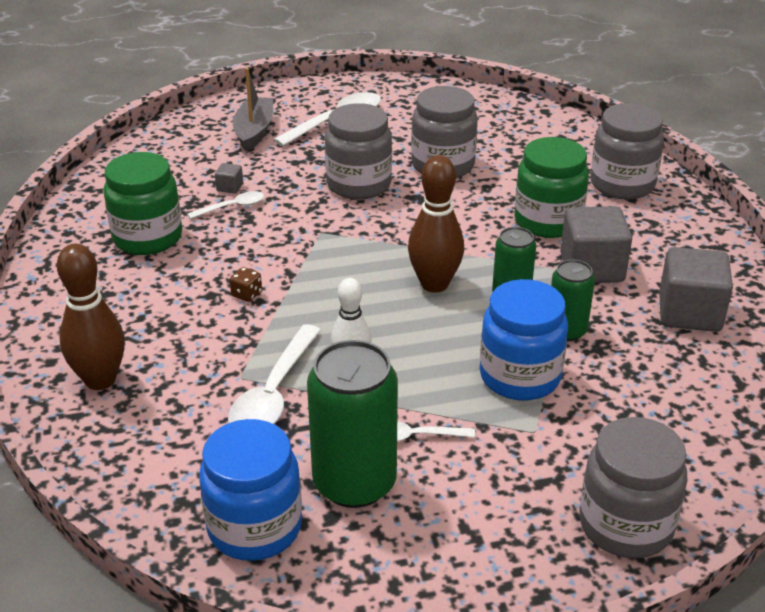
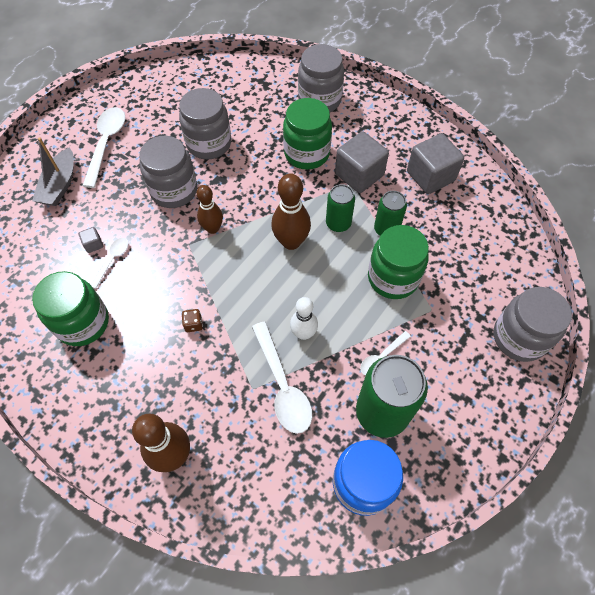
camera: 40 degrees left, 25 degrees up
grey boat [233,68,273,152] -> grey boat turned 135 degrees counterclockwise [32,137,74,206]
blue jar [480,279,568,401] -> green jar [368,225,429,299]
none -> brown bowling pin [196,185,223,234]

